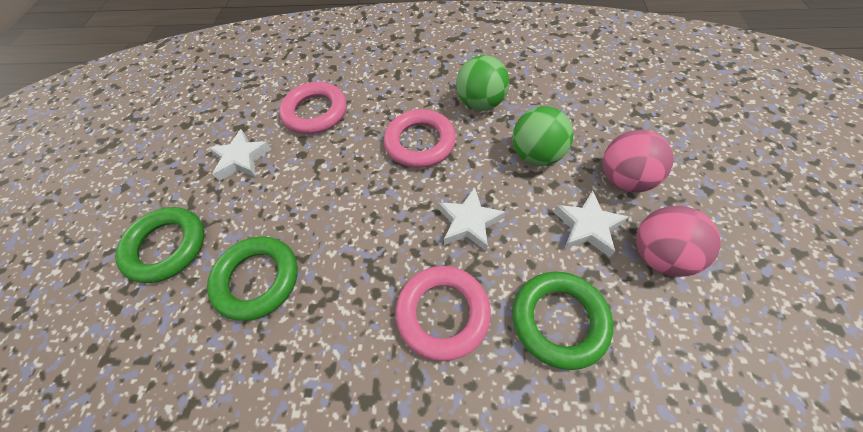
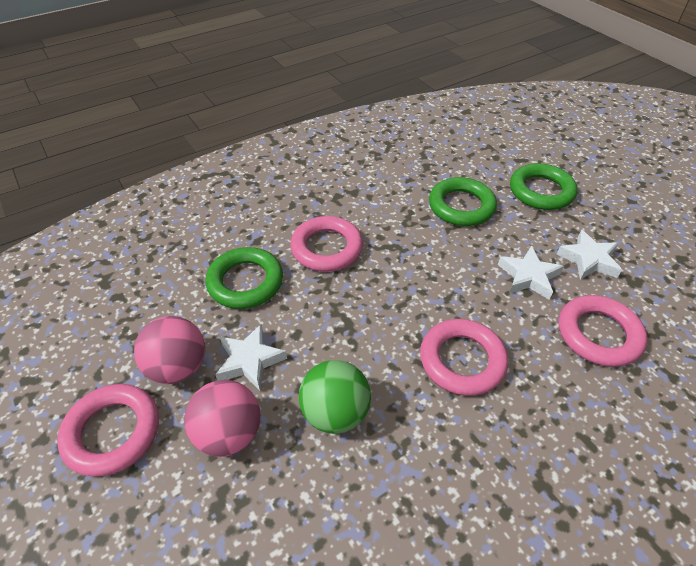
camera: 140 degrees right, 10 degrees down
white star [438,187,506,252] -> white star moved to [498,246,564,300]
green ball [456,55,509,111] -> none
none -> pink ring [57,384,159,477]

